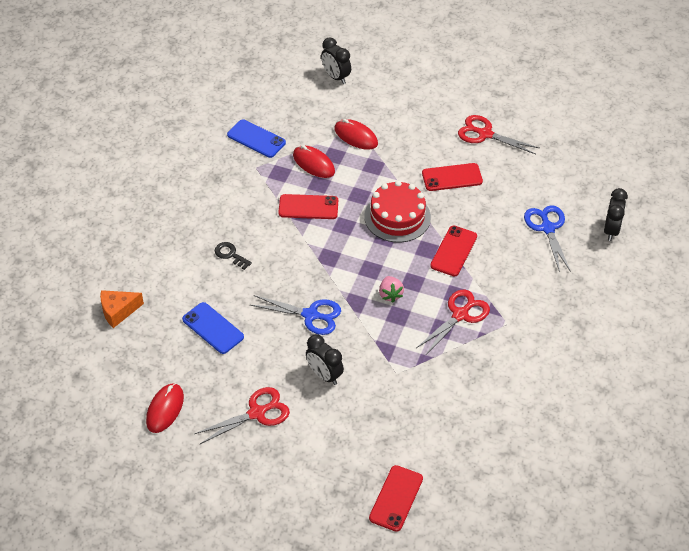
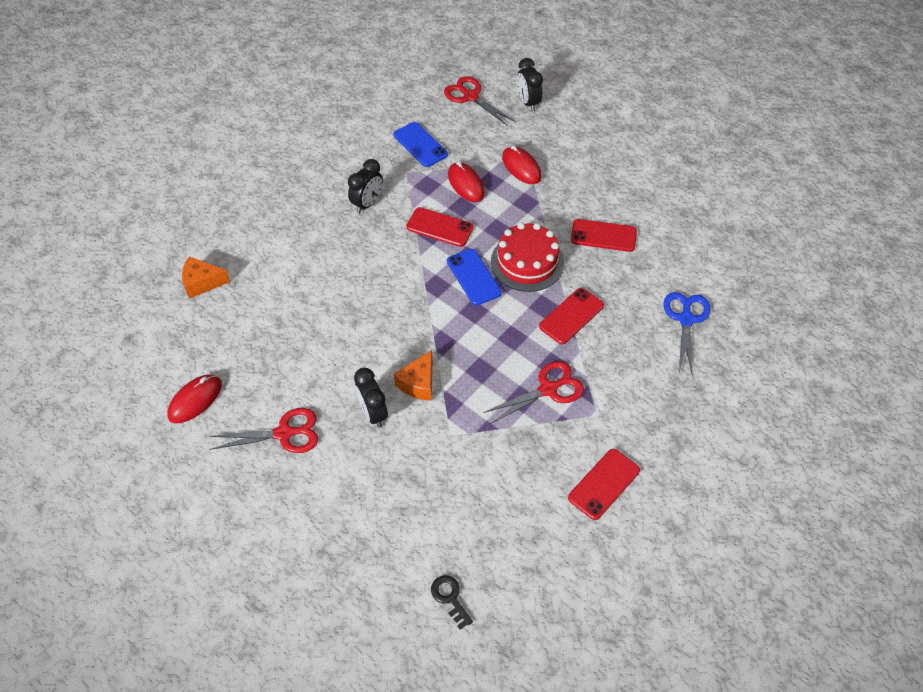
camera: 20 degrees right, 5 degrees up
blue phone [182,302,244,354] -> blue phone moved to [447,249,502,306]
black key [215,242,252,270] -> black key moved to [431,575,473,630]
blue scissors [250,295,341,335] -> none
red phone [369,465,423,532] -> red phone moved to [568,449,640,520]
pink strawberry [379,276,404,303] -> none
red scissors [458,115,539,154] -> red scissors moved to [444,76,515,126]
black clock [604,188,628,241] -> black clock moved to [348,159,383,213]
none -> orange cheese [394,350,432,401]

